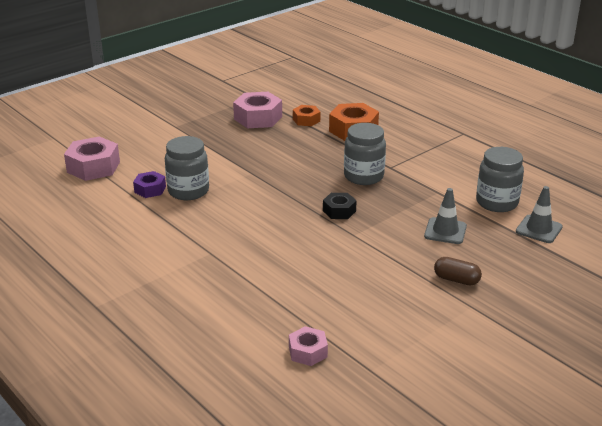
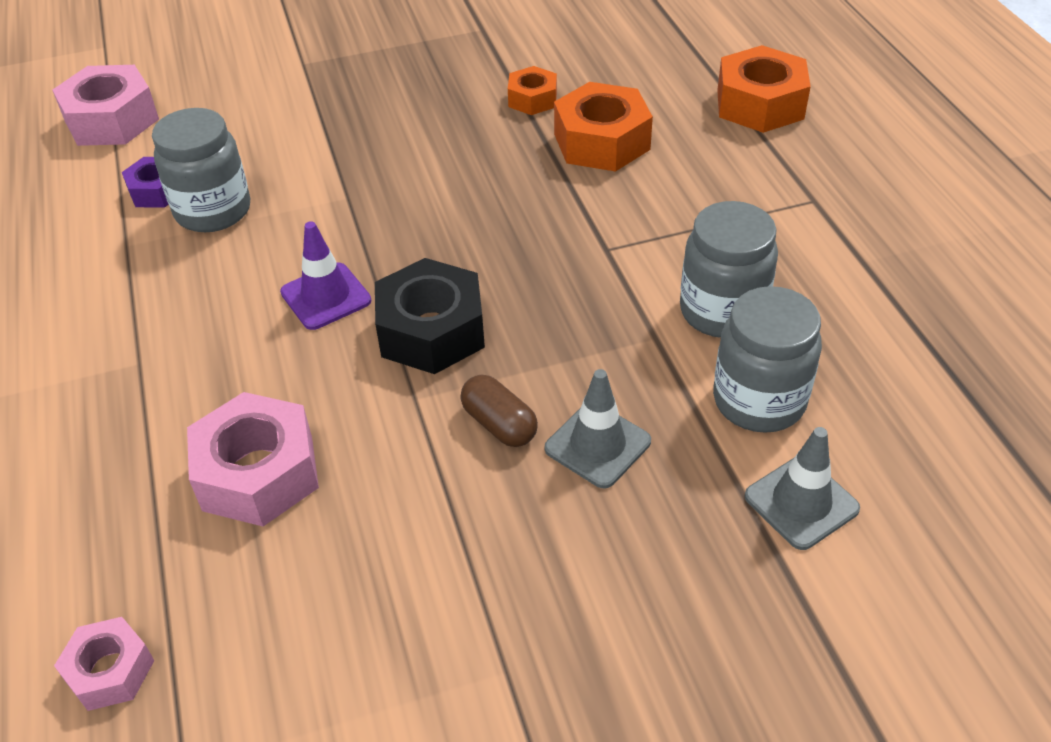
camera: 25 degrees right, 15 degrees up
pink nut [233,92,282,128] -> pink nut moved to [187,392,319,526]
black nut [323,193,357,219] -> black nut [375,258,485,374], size x1.74
grey jar [344,123,386,185] -> grey jar moved to [680,201,778,338]
brown capsule [434,257,482,286] -> brown capsule moved to [460,375,538,447]
none -> purple traffic cone [280,221,371,330]
none -> orange nut [717,45,811,133]

